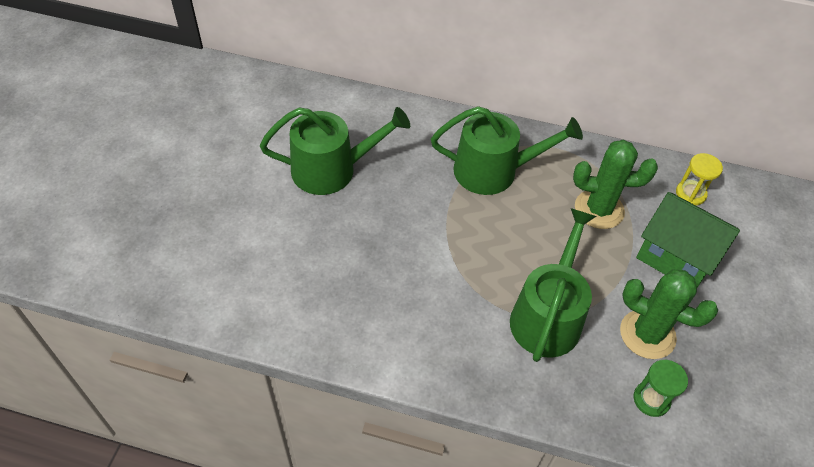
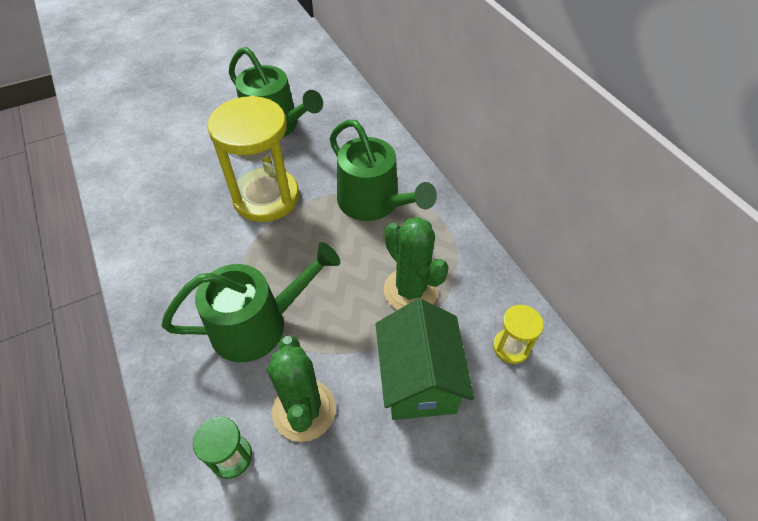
camera: 50 degrees right, 0 degrees up
none -> yellow hourglass [207,96,299,222]

